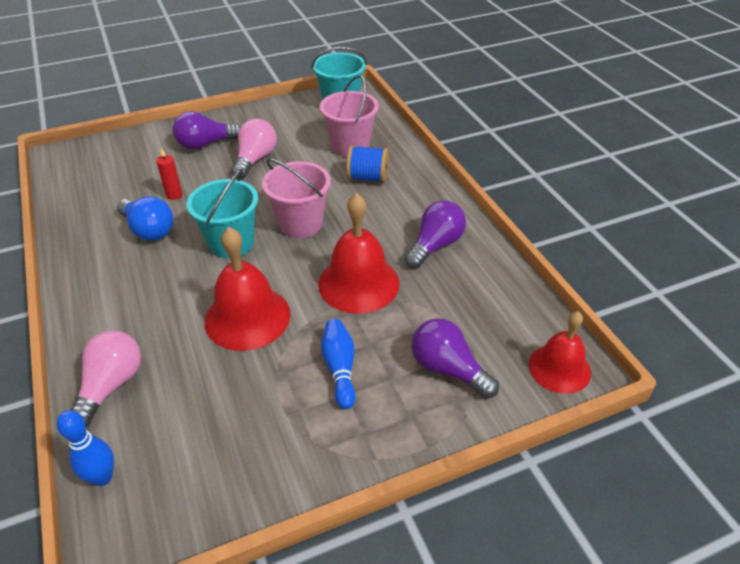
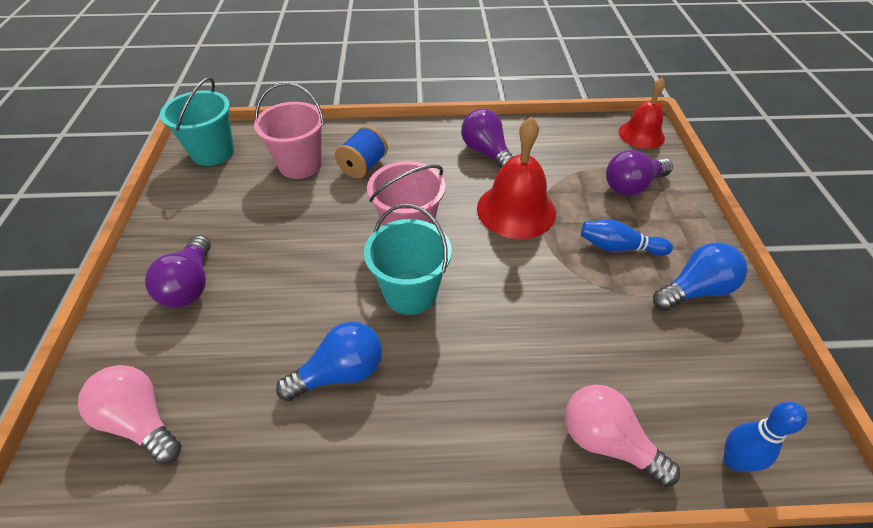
camera: 70 degrees left, 5 degrees up
red candle [156,148,182,200] -> none
red bell [205,227,291,351] -> none
pink light bulb [232,118,277,179] -> pink light bulb moved to [78,365,182,465]
none -> blue light bulb [653,243,748,311]

